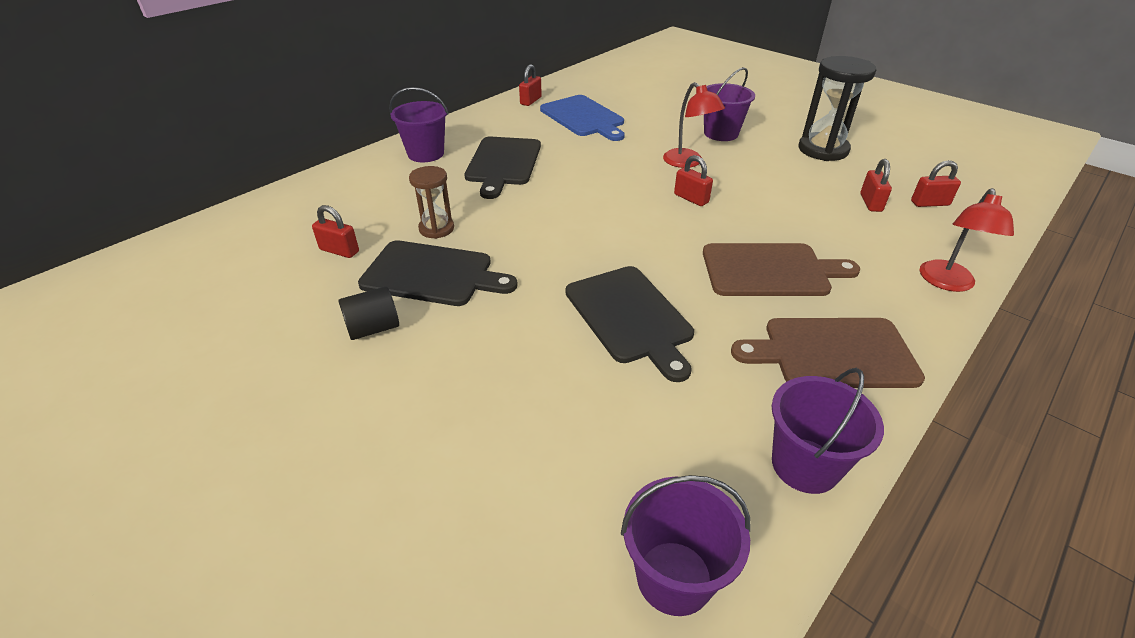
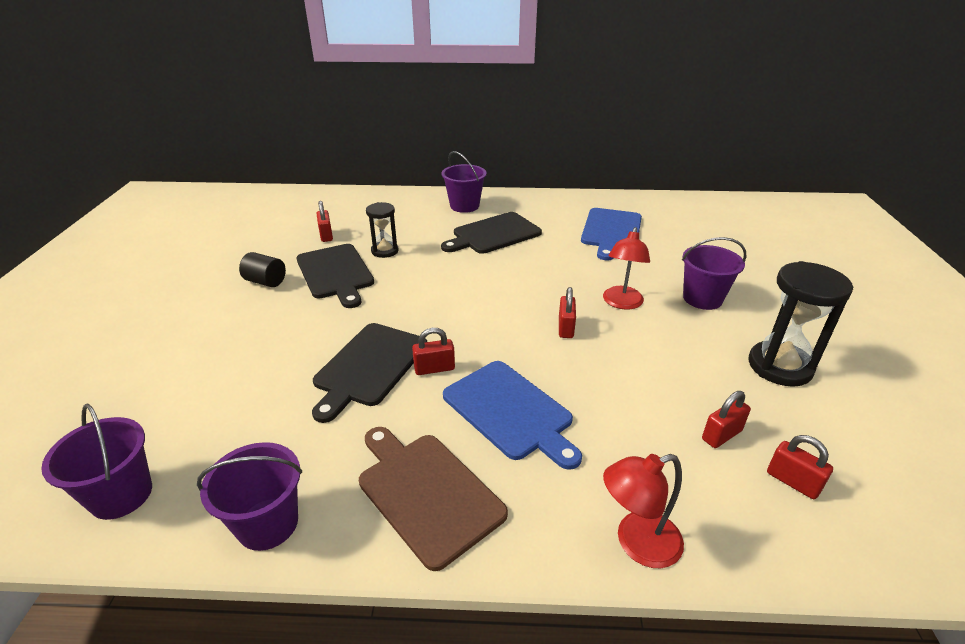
camera: 50 degrees right, 5 degrees down
brown hourglass [409,166,454,239] -> black hourglass [366,202,399,258]
red padlock [519,64,542,106] -> red padlock moved to [412,328,455,375]
brown cutting board [703,243,860,296] -> blue cutting board [443,361,582,470]

